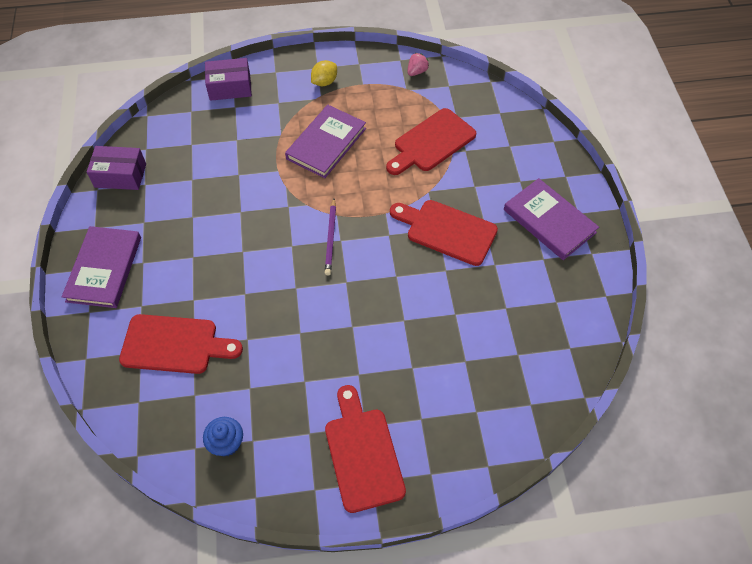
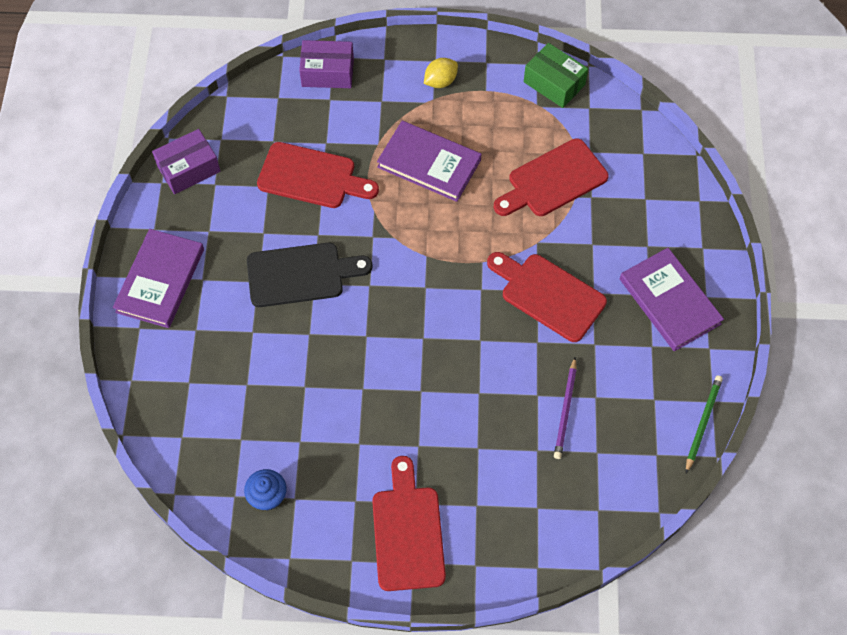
camera: 10 degrees right, 5 degrees up
purple box [87,146,146,190] -> purple box turned 45 degrees counterclockwise [152,129,220,194]
red cutting board [119,314,243,374] -> red cutting board moved to [257,142,379,208]
purple book [285,105,366,178] -> purple book turned 75 degrees clockwise [377,121,482,202]
purple pencil [325,198,336,275] -> purple pencil moved to [554,357,577,459]
pink strawberry [407,53,429,76] -> green box [524,43,588,108]
none -> black cutting board [247,243,372,307]
none -> green pencil [686,376,723,473]

